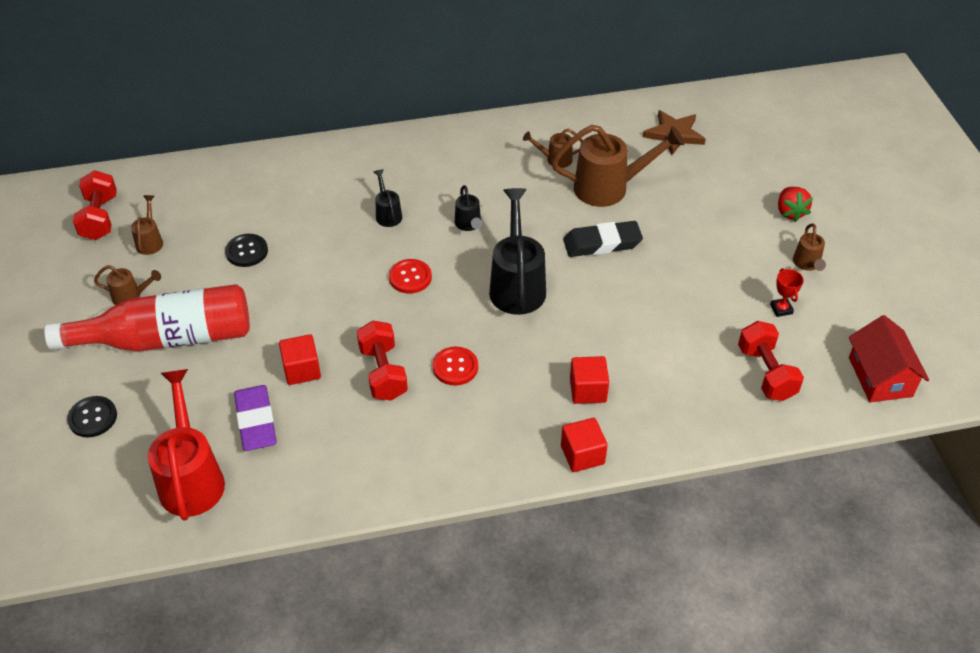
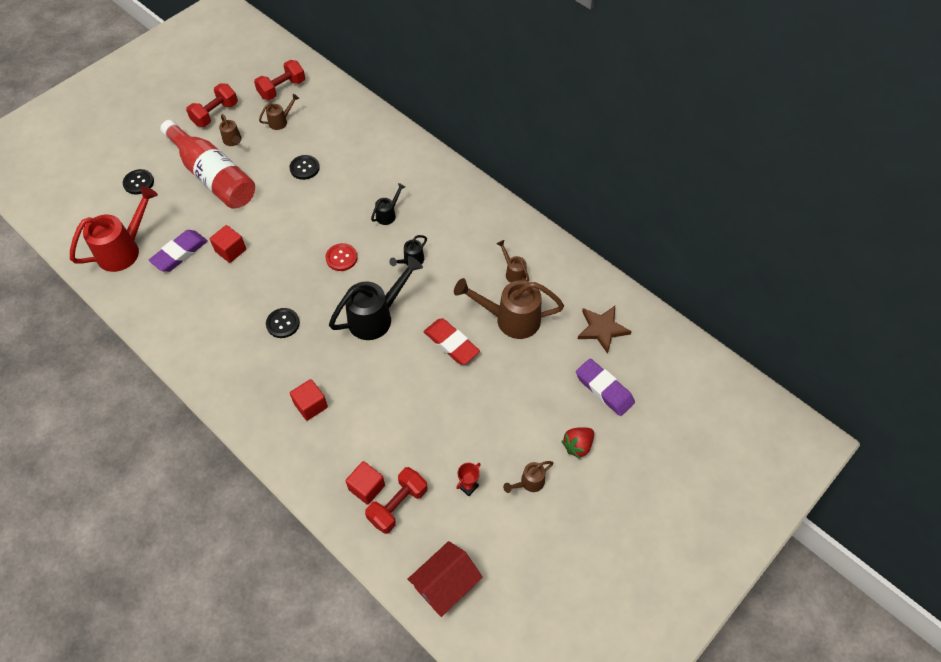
camera: 55 degrees right, 10 degrees up
red dumbbell [357,320,408,401] -> red dumbbell moved to [186,84,238,127]
red button [433,346,478,386] -> black button [266,308,300,338]
brown watering can [551,125,684,207] -> brown watering can turned 135 degrees clockwise [454,278,564,339]
red cube [561,418,608,472] -> red cube moved to [346,461,385,505]
black eraser [563,221,643,257] -> red eraser [424,319,480,365]
none -> purple eraser [576,358,635,416]

